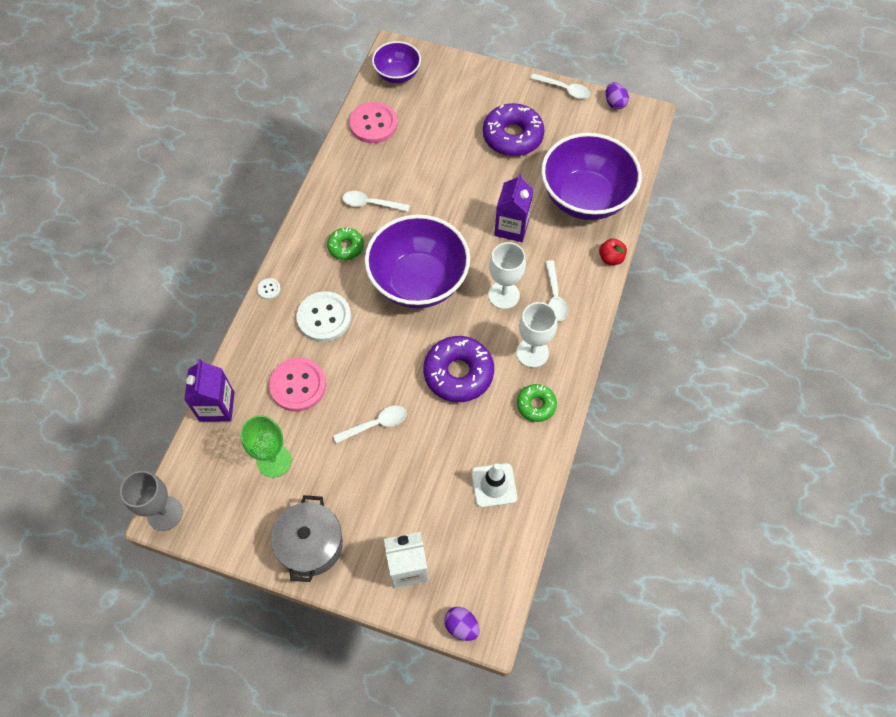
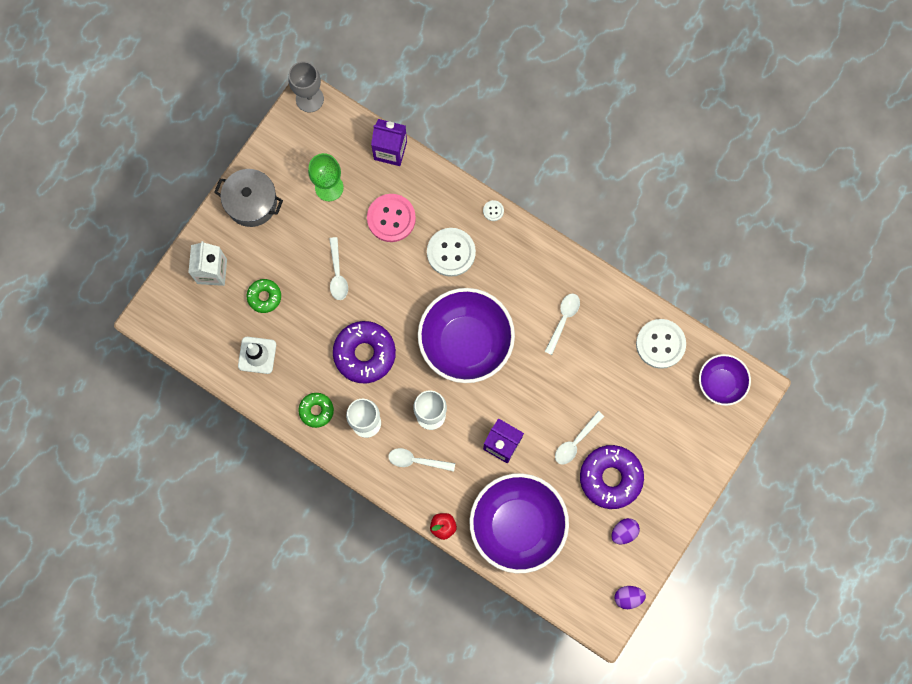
camera: 105 degrees right, 15 degrees up
green donut [327,227,364,260] -> green donut moved to [247,279,281,313]
pink button [349,102,398,143] -> white button [636,319,686,369]
purple egg [444,607,480,641] -> purple egg moved to [611,518,640,544]
white spoon [530,73,590,99] -> white spoon moved to [555,411,604,465]

